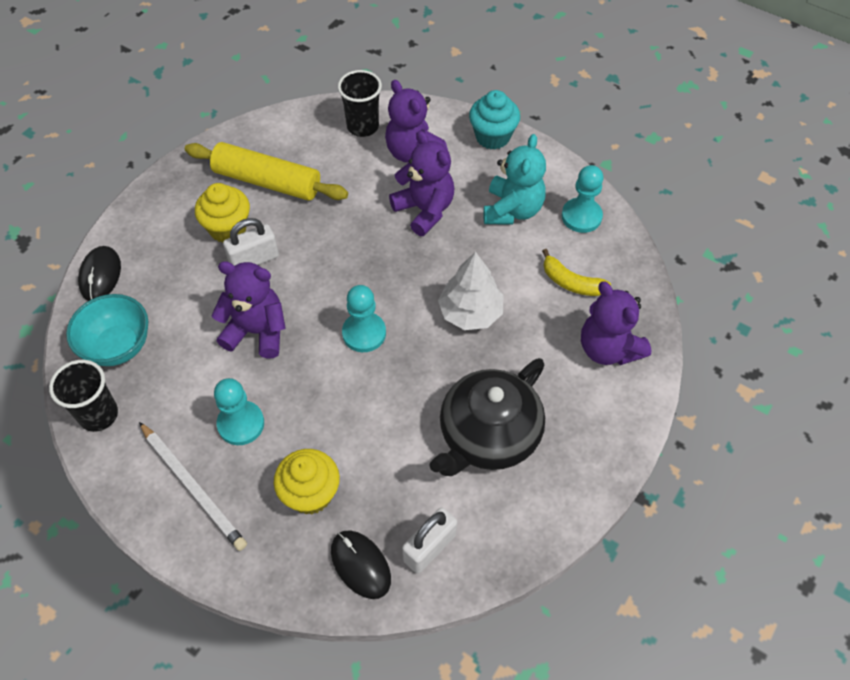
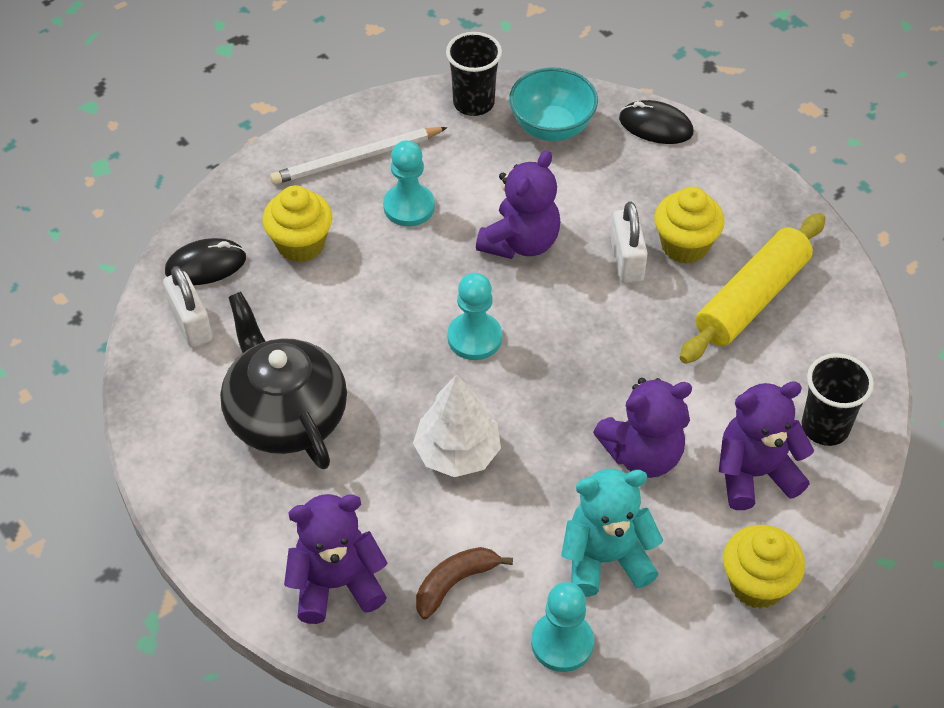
camera: 110 degrees right, 5 degrees down
turquoise cupcake [469,90,520,150] -> yellow cupcake [723,525,805,609]
turquoise teddy bear [483,134,546,224] -> turquoise teddy bear turned 135 degrees clockwise [561,469,664,597]
yellow banana [542,249,611,296] -> brown banana [416,547,513,619]

